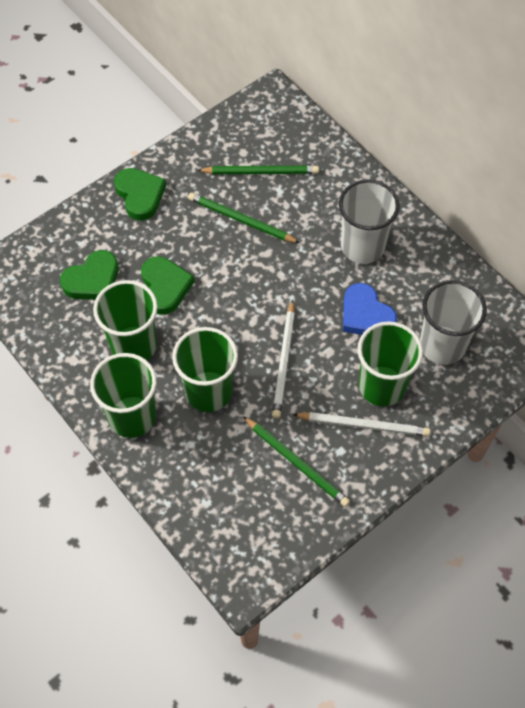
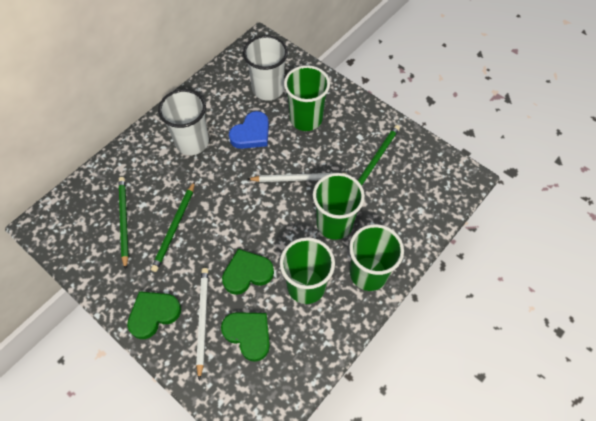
camera: 100 degrees left, 0 degrees up
white pencil [292,412,431,437] -> white pencil moved to [196,268,208,380]

